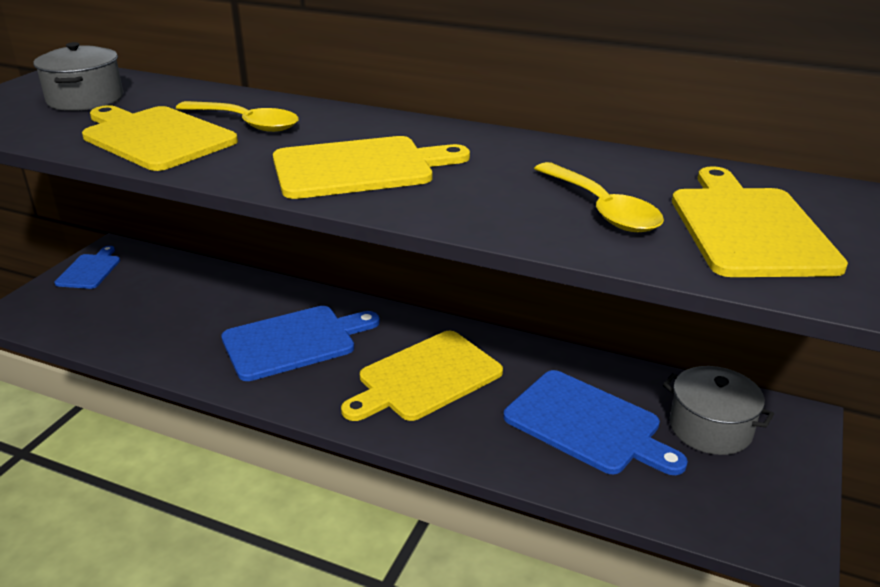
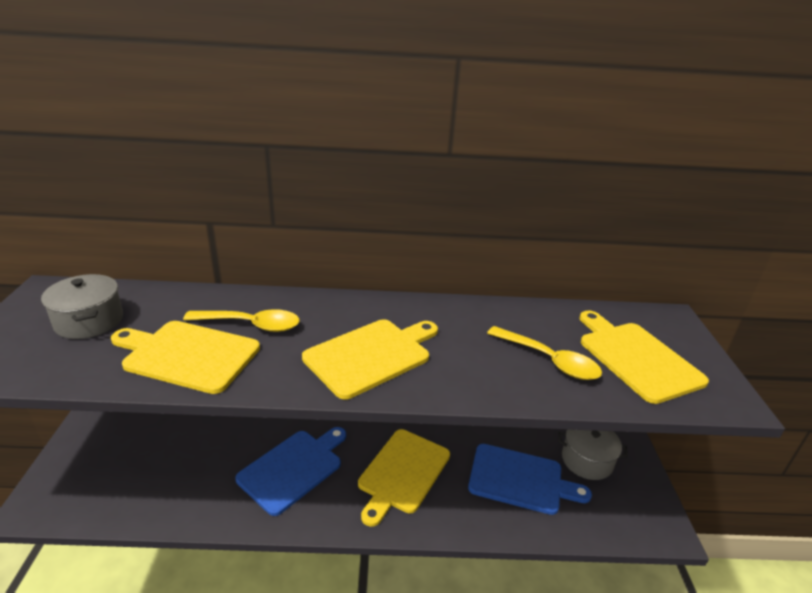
camera: 25 degrees left, 0 degrees up
blue cutting board [54,246,120,289] -> none

